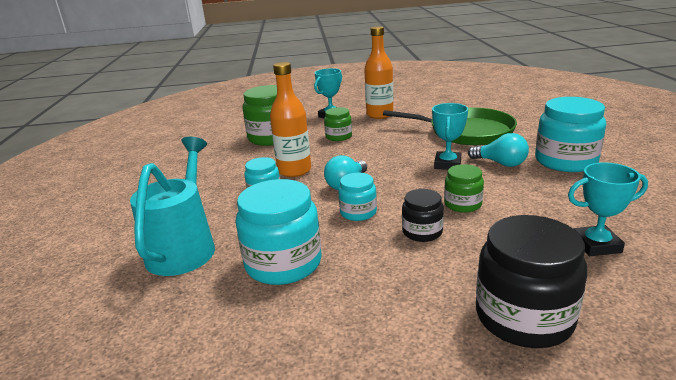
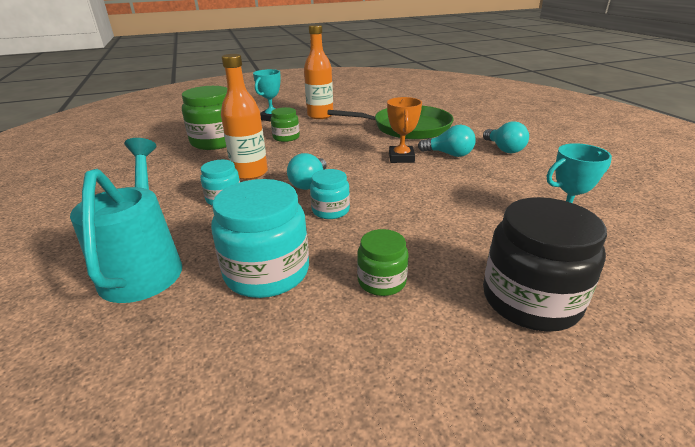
camera: 15 degrees left, 5 degrees up
black jar [402,189,444,242] -> none
turquoise trophy [432,103,468,170] -> orange trophy [387,97,422,163]
green jar [444,164,484,213] -> green jar moved to [357,229,409,296]
turquoise jar [535,97,606,172] -> turquoise light bulb [483,121,529,153]

